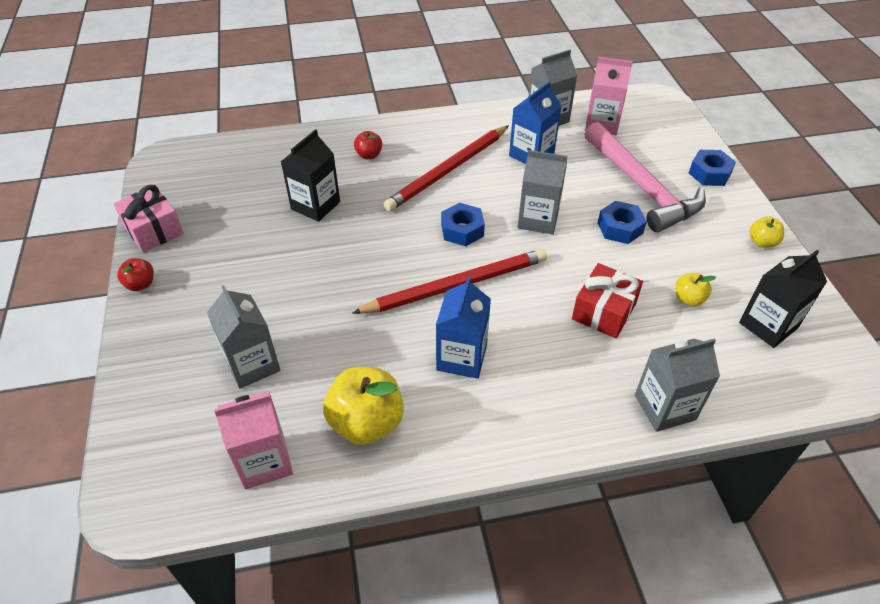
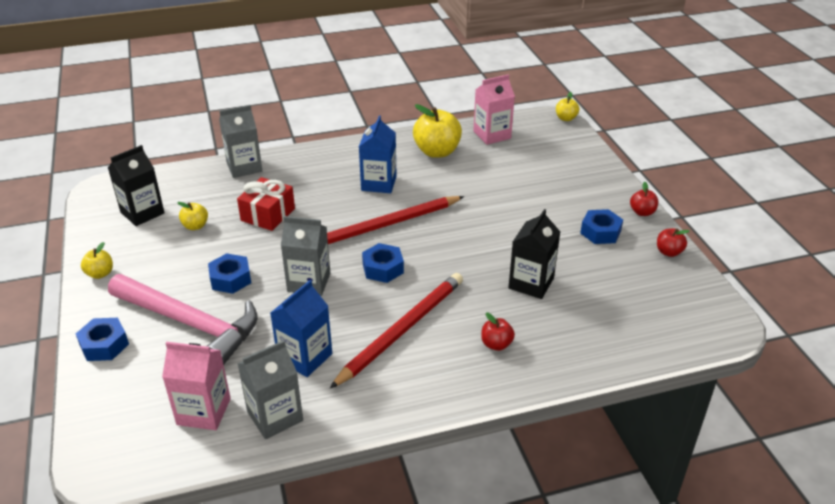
camera: 175 degrees right, 10 degrees down
pink gift [114,185,184,252] -> red apple [657,228,689,257]
grey carton [207,285,281,389] -> none
pink hammer [585,122,706,232] -> pink hammer turned 150 degrees clockwise [108,274,258,365]
none -> yellow apple [556,92,579,121]
none -> blue nut [580,209,623,244]

